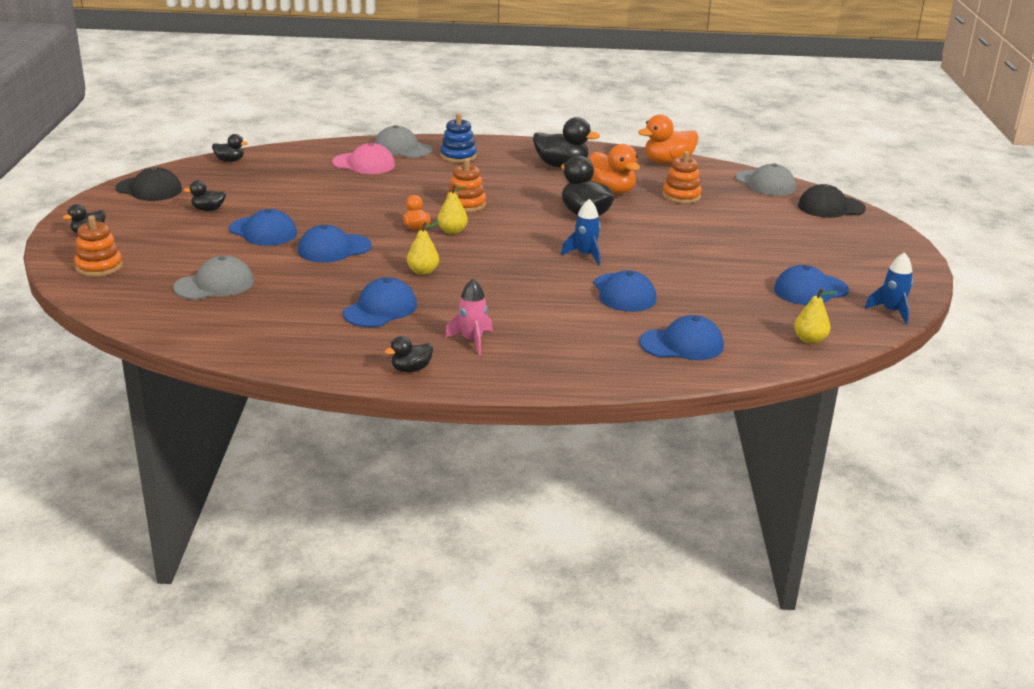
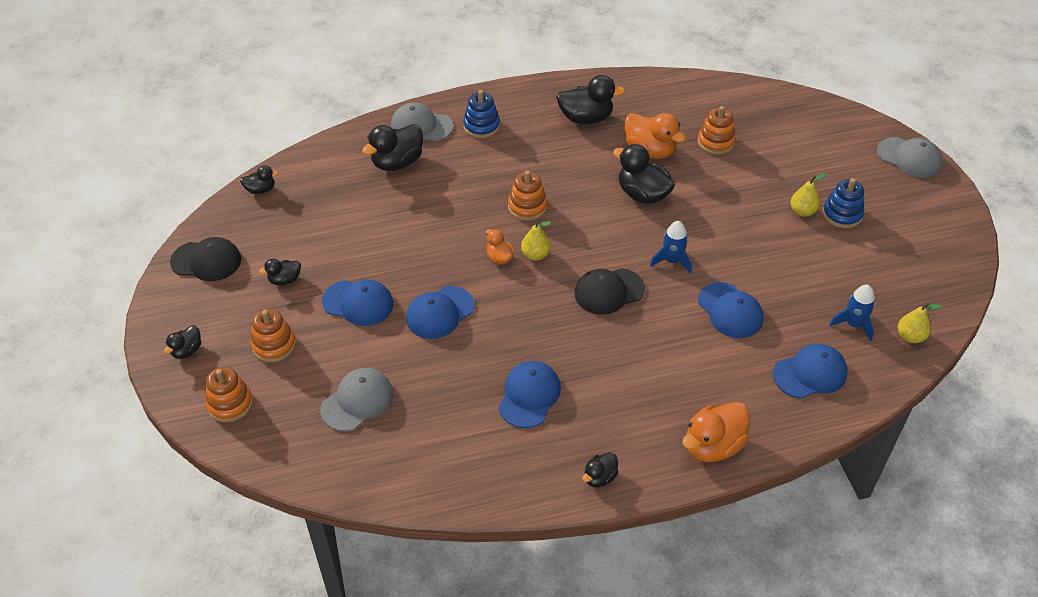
camera: 15 degrees left, 20 degrees up
pink cap [332,143,395,174] -> black duck [362,124,423,171]
yellow pear [407,222,440,275] -> yellow pear moved to [790,173,827,217]
pink rocket [445,278,493,355] -> none
orange duck [638,114,699,164] -> orange duck moved to [682,402,750,462]
grey cap [735,163,796,196] -> grey cap moved to [877,137,942,178]
blue cap [774,265,849,305] -> none
black cap [798,184,866,218] -> black cap moved to [575,268,645,315]
blue rocket [865,252,913,325] -> blue rocket moved to [829,285,875,341]
none -> orange stacking toy [250,309,296,362]
none -> blue stacking toy [823,178,864,229]

